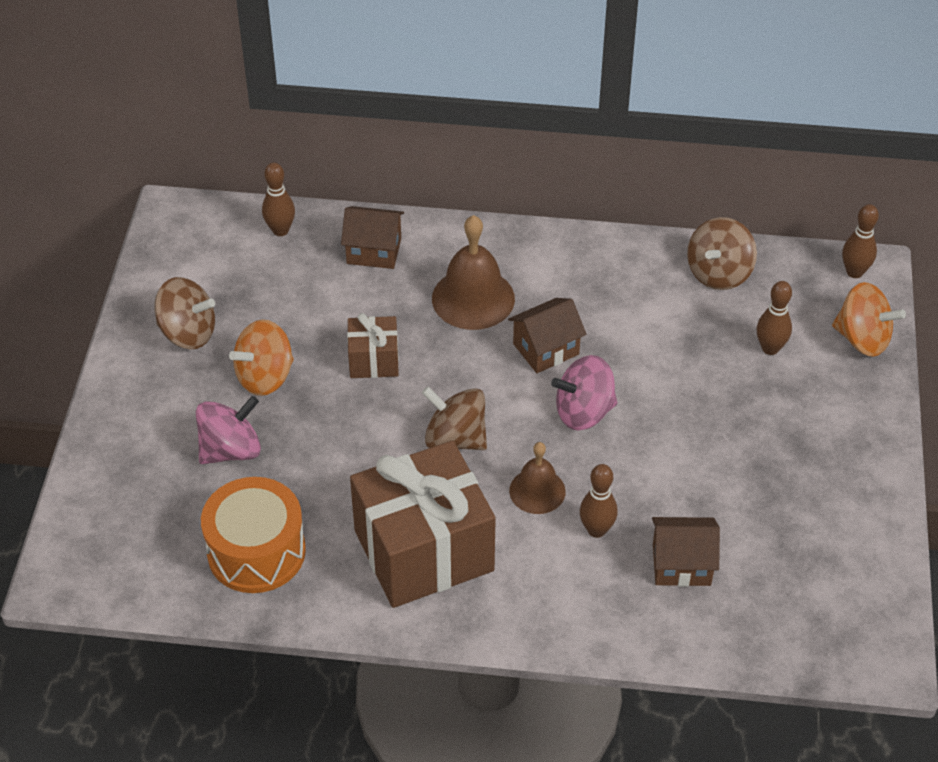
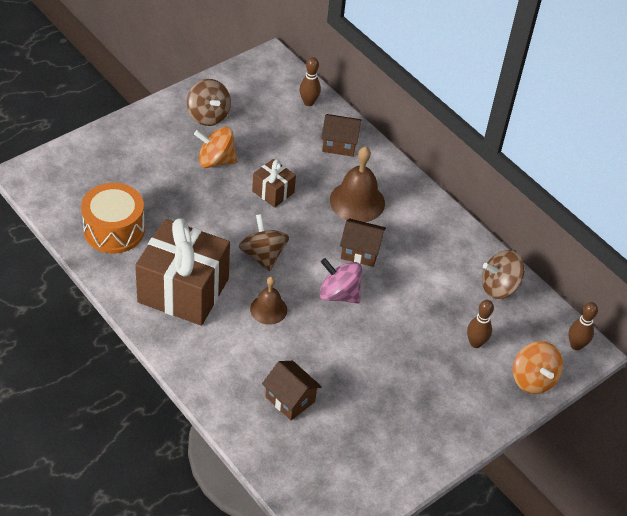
camera: 40 degrees right, 0 degrees up
pink spinning top [196,396,261,464] -> none
brown house [341,206,404,269] -> brown house turned 45 degrees counterclockwise [321,114,361,157]
brown bowling pin [580,464,618,538] -> none

